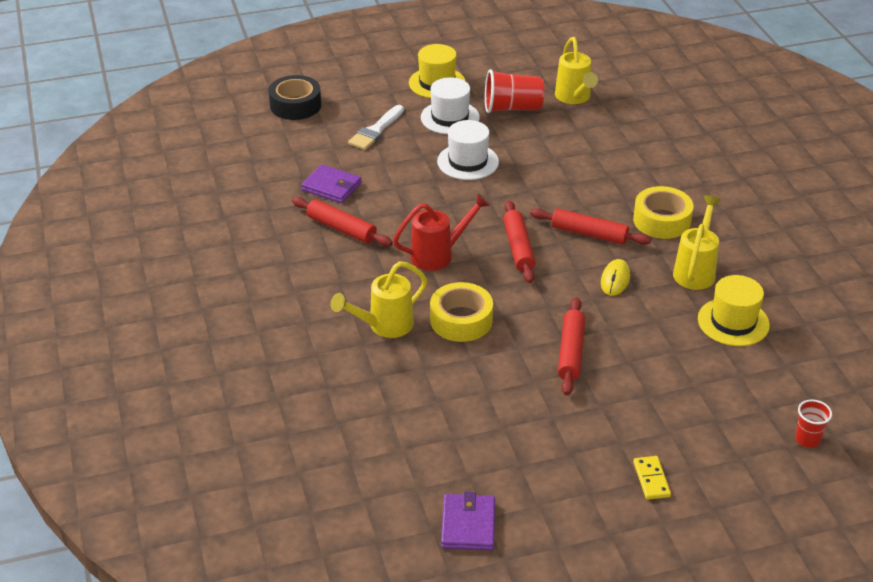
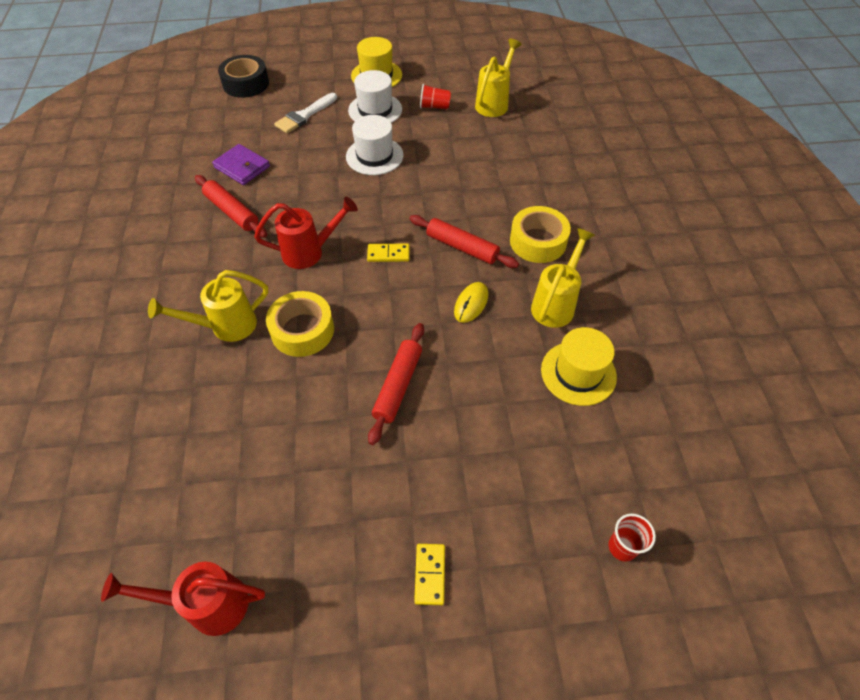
camera: 10 degrees right, 15 degrees up
purple wallet [441,492,495,550] -> red watering can [101,562,265,636]
red cup [485,69,544,113] -> red cup [420,84,451,109], size x0.58
red rolling pin [503,200,536,283] -> yellow domino [367,244,410,262]
yellow watering can [555,37,598,104] -> yellow watering can turned 150 degrees counterclockwise [475,38,522,117]

